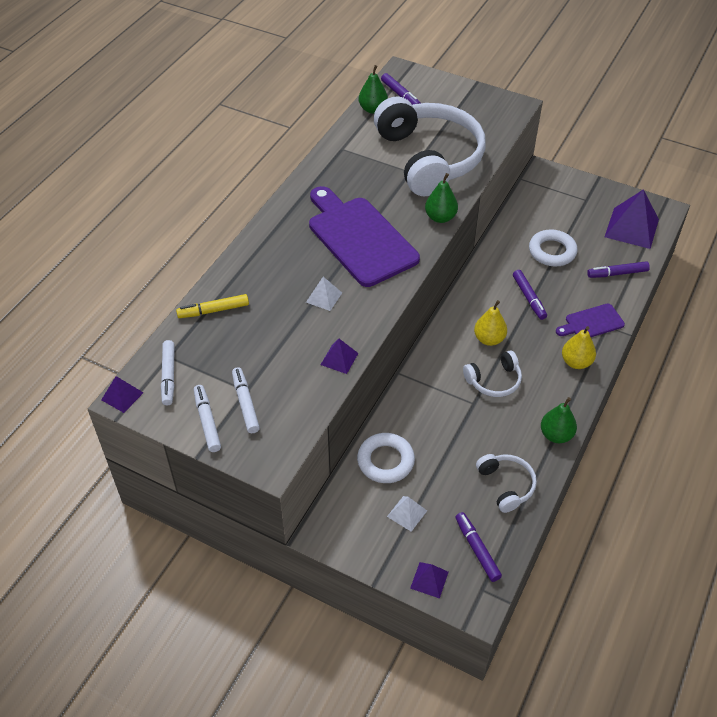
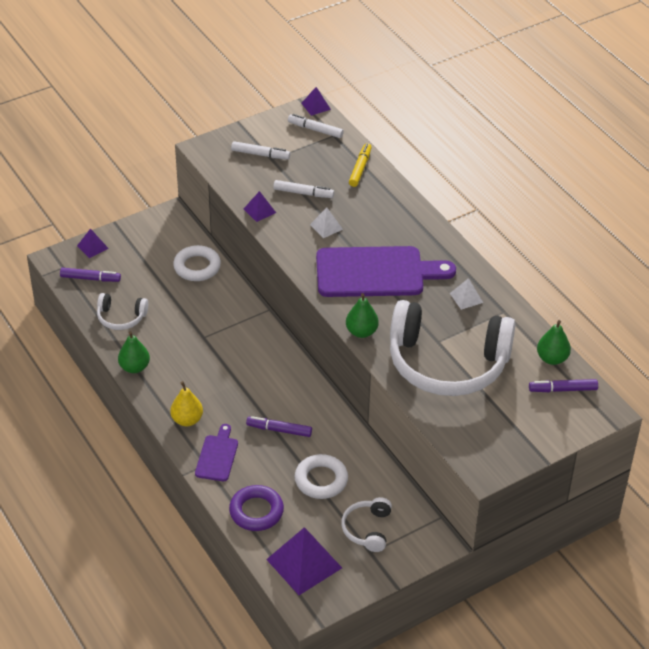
camera: 120 degrees right, 5 degrees down
white marker [194,385,221,452] -> white marker moved to [273,180,334,198]
white pyramid [387,496,427,532] -> white pyramid moved to [450,278,483,310]
white headphones [463,351,522,397] -> white headphones moved to [341,497,392,552]
yellow pear [474,300,507,346] -> none
purple marker [587,261,650,278] -> purple ring [229,485,284,531]

